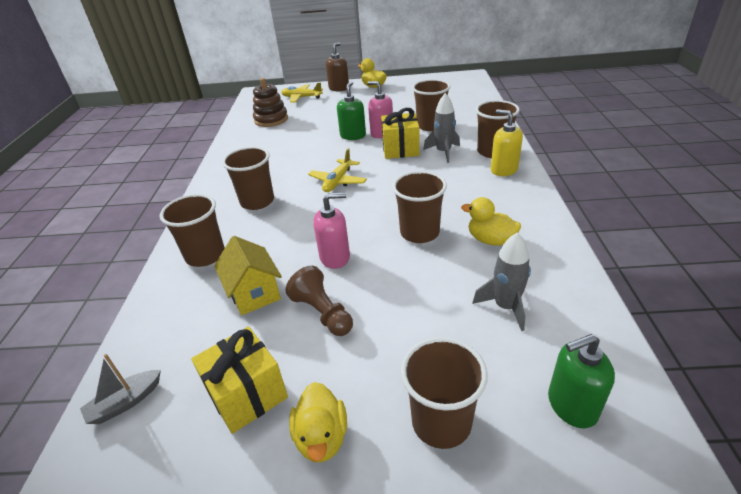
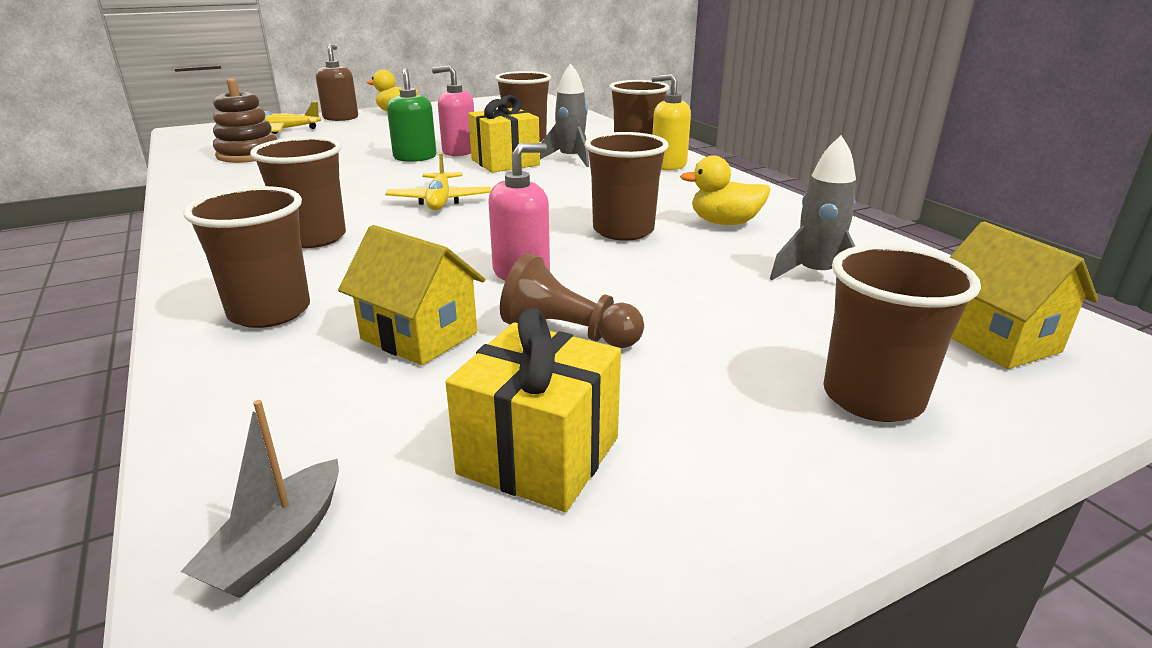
camera: 30 degrees left, 10 degrees down
yellow duck [289,382,347,462] -> none
green soap dispenser [548,334,615,428] -> yellow house [949,222,1098,369]

